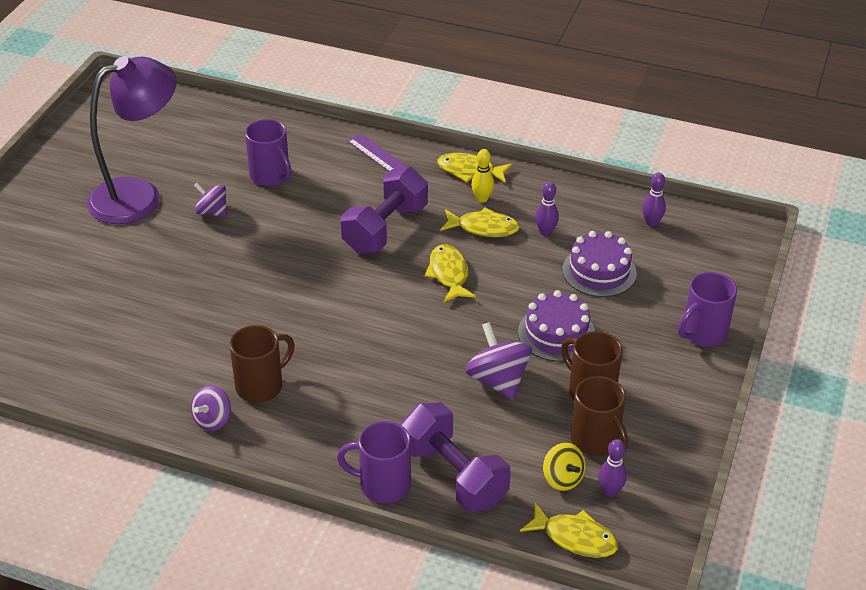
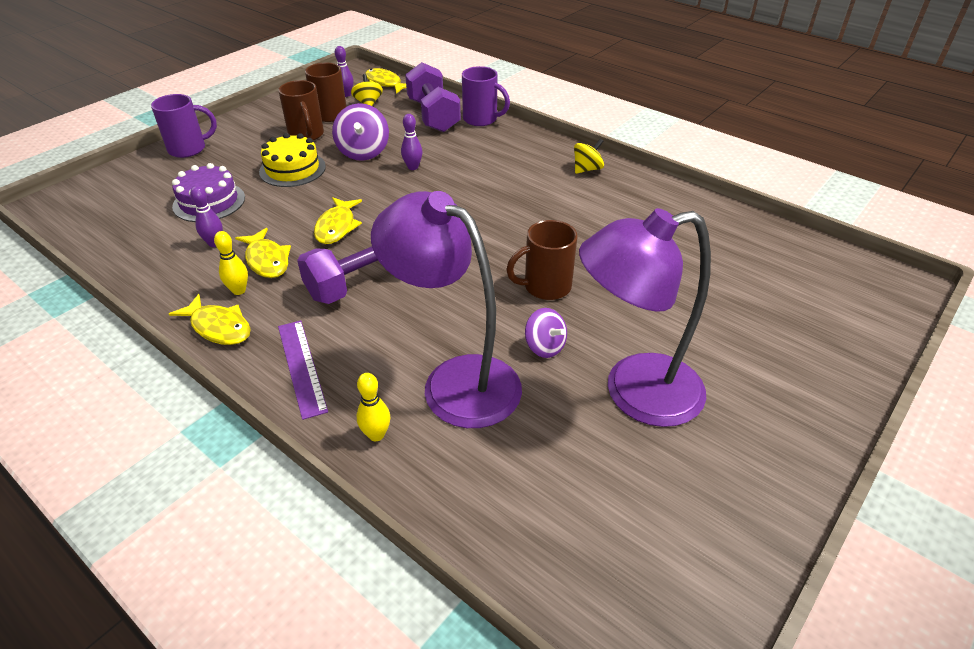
camera: 160 degrees left, 0 degrees up
purple spinning top [191,385,231,431] -> yellow spinning top [574,139,604,174]
brown mug [230,325,295,403] -> brown mug moved to [506,220,578,300]
purple mug [245,119,291,186] -> purple lamp [371,191,522,428]
yellow fish [440,208,520,237] -> yellow fish turned 150 degrees counterclockwise [235,228,291,278]
purple cake [518,290,595,362] -> yellow cake [259,133,326,187]
purple bowling pin [642,173,666,227] -> purple bowling pin moved to [401,114,423,170]
none -> yellow bowling pin [356,373,390,441]

